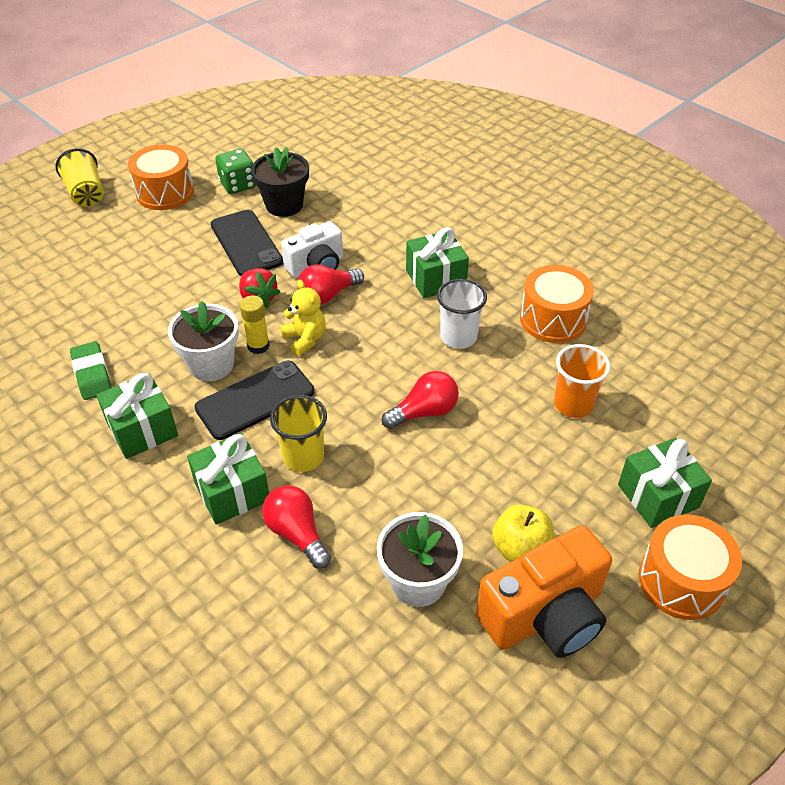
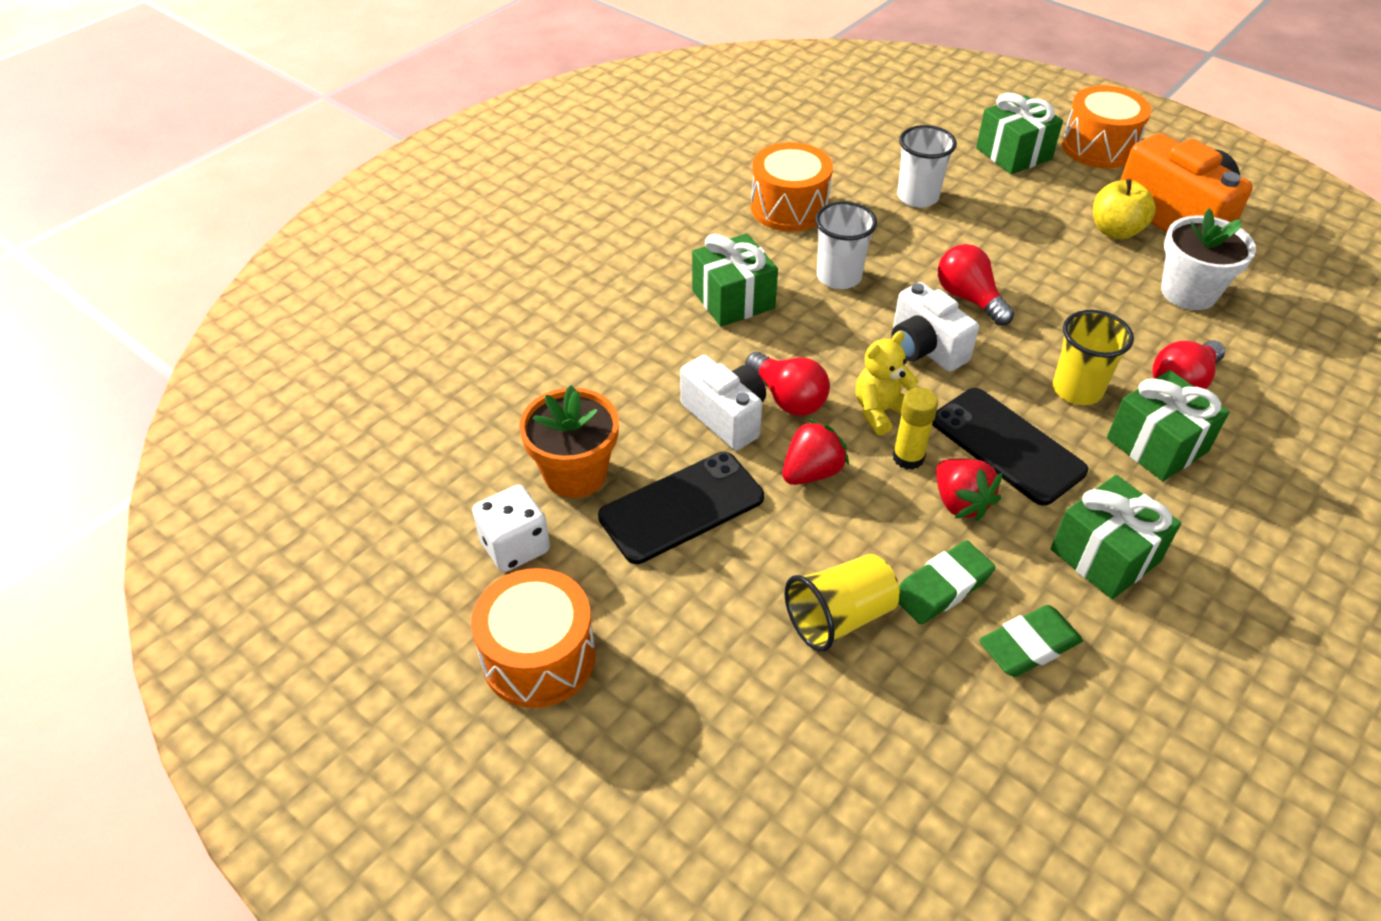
camera: 95 degrees left, 0 degrees up
yellow cup [56,148,104,207] -> yellow cup moved to [785,554,900,652]
white flower pot [168,301,239,381] -> red strawberry [936,458,1003,521]
green dice [215,149,256,194] -> white dice [472,485,550,572]
black flower pot [251,147,309,217] -> orange flower pot [519,385,619,498]
orange cup [554,344,610,418] -> white cup [897,125,957,208]
none -> white camera [891,282,979,372]
none -> green eraser [898,540,995,624]

